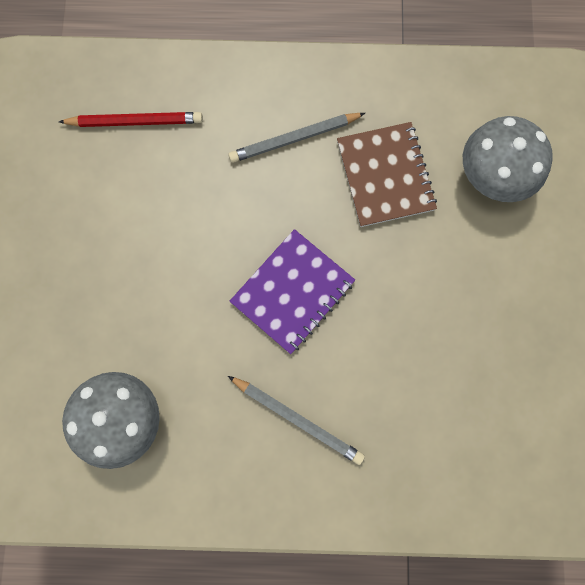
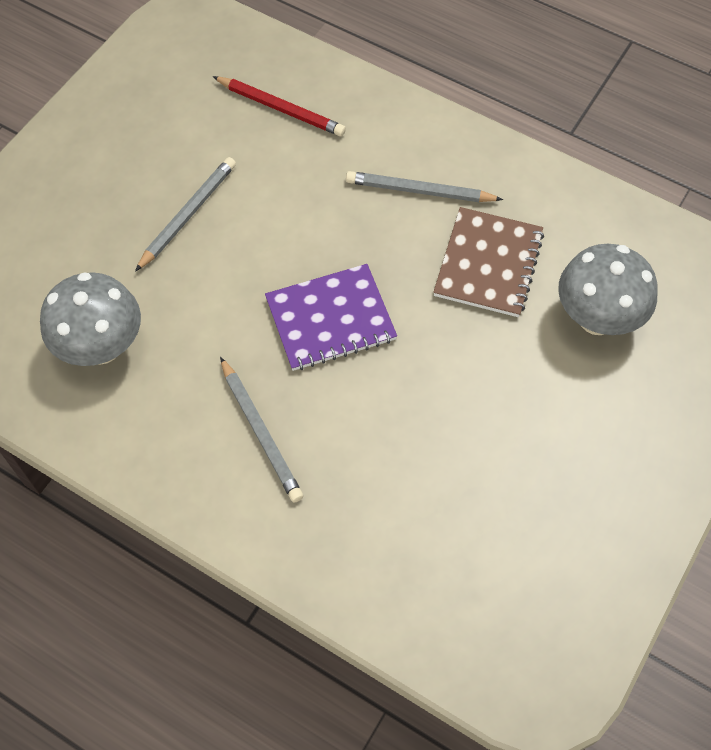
camera: 30 degrees right, 15 degrees down
none -> grey pencil [135,157,236,272]

